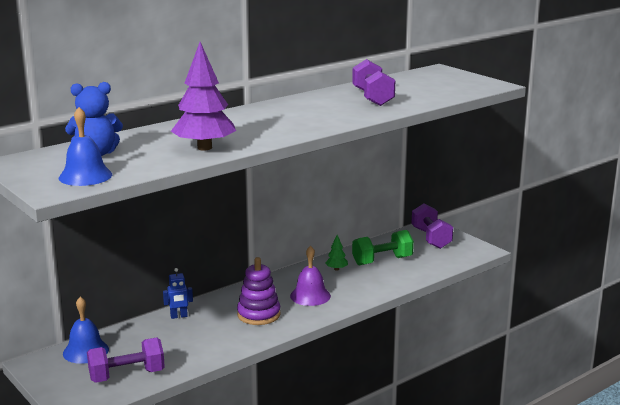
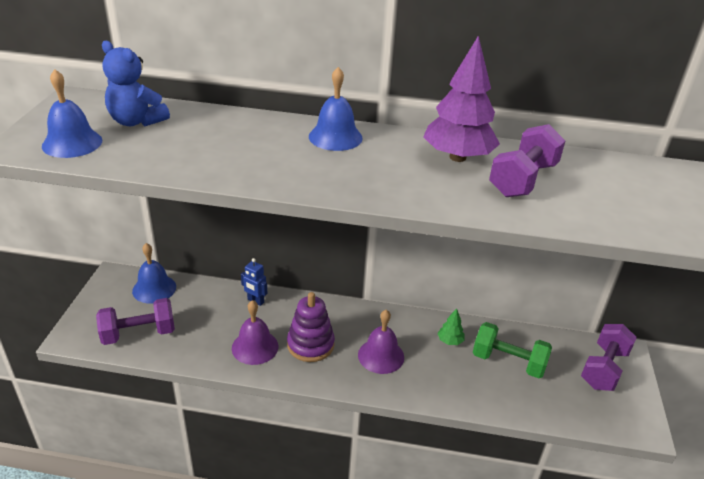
camera: 45 degrees right, 15 degrees up
purple dumbbell [87,338,165,383] -> purple dumbbell turned 45 degrees counterclockwise [96,298,175,345]
purple tree [171,42,236,151] -> purple tree moved to [423,36,500,162]
none -> purple bell [232,300,278,365]
none -> blue bell [309,67,363,151]

